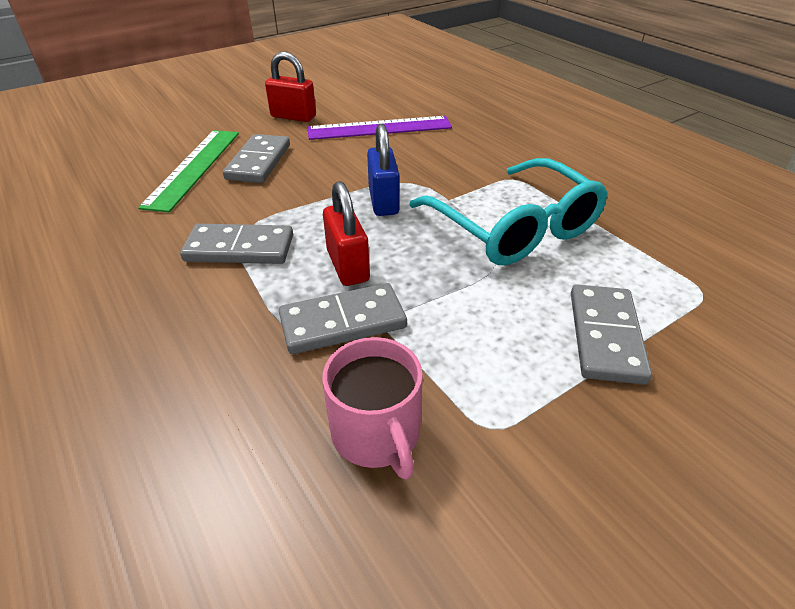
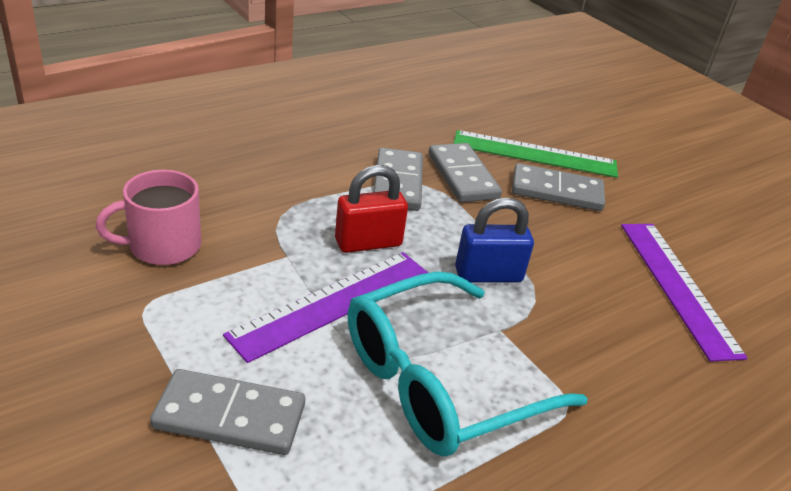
camera: 85 degrees right, 5 degrees down
red padlock [265,51,316,122] -> none
grey domino [279,283,407,354] -> grey domino moved to [429,143,502,203]
none -> purple ruler [223,252,428,363]

